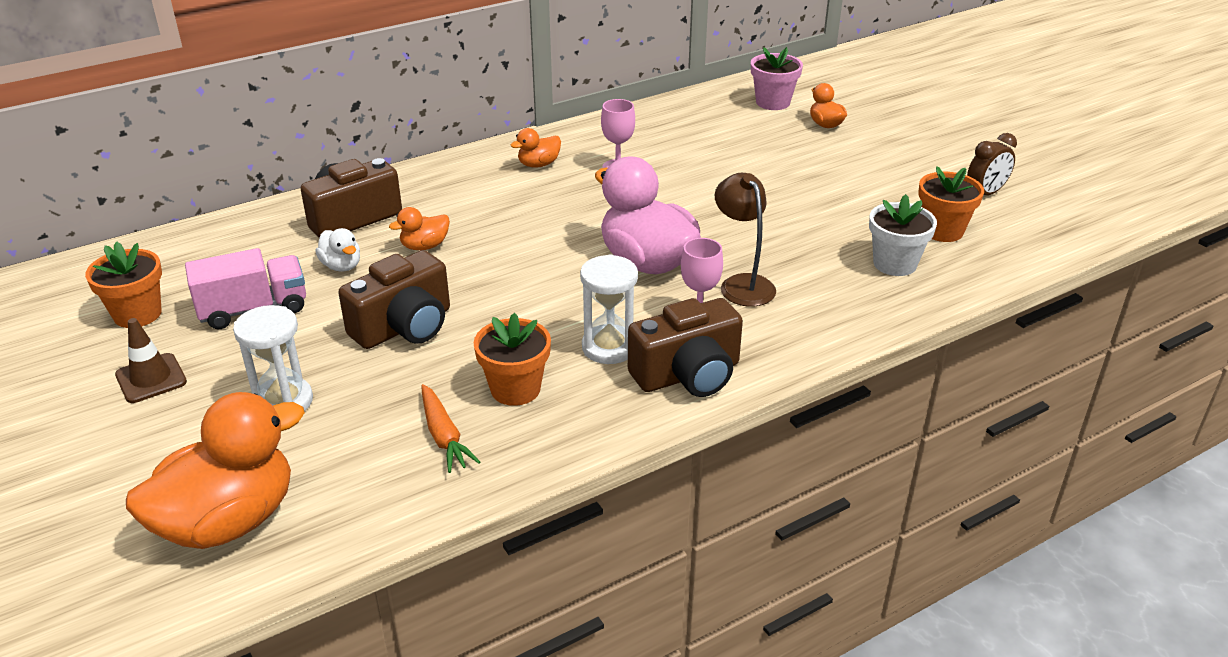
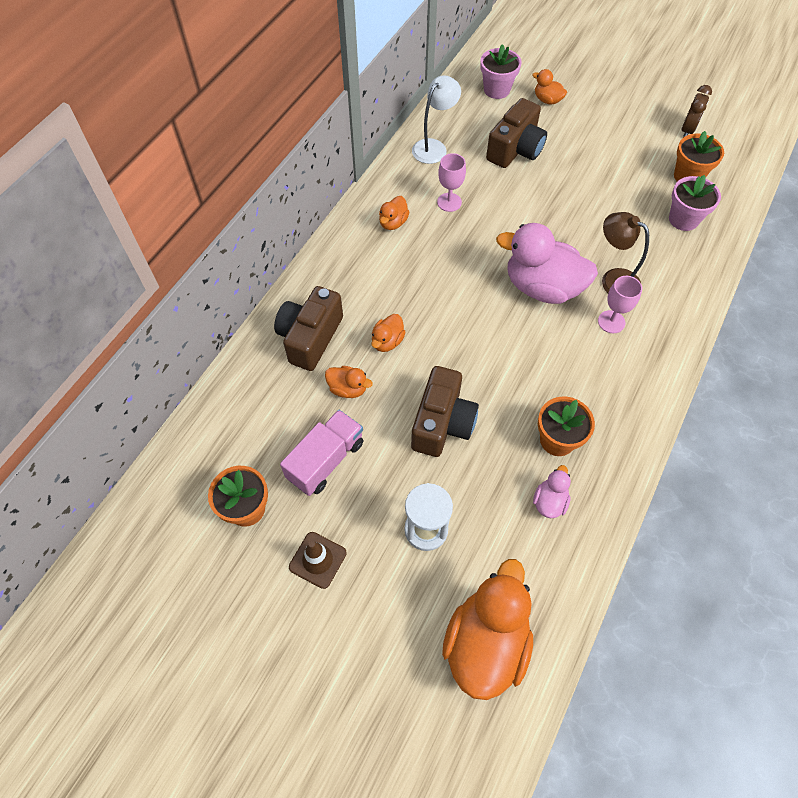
camera: 30 degrees left, 25 degrees up
white duck [315,228,360,271] -> orange duck [325,366,373,398]
orange carrot [421,384,480,473] -> pink duck [533,465,571,518]
white hourglass [580,254,638,364] -> none
brown camera [628,298,743,397] -> brown camera moved to [486,98,547,168]
white flower pot [869,194,937,276] -> pink flower pot [669,175,721,231]
none -> white lamp [412,75,461,164]

